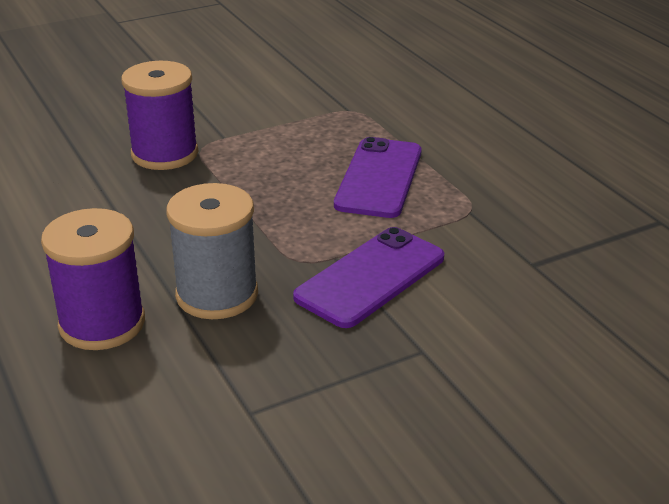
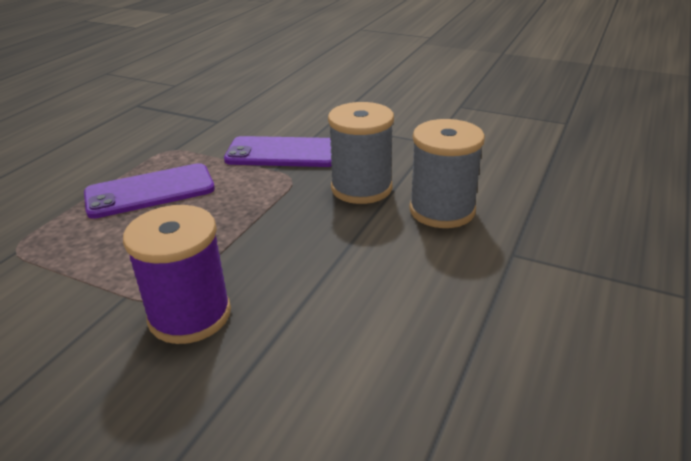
camera: 125 degrees left, 0 degrees up
purple spool [41,208,145,350] -> grey spool [409,119,485,228]

